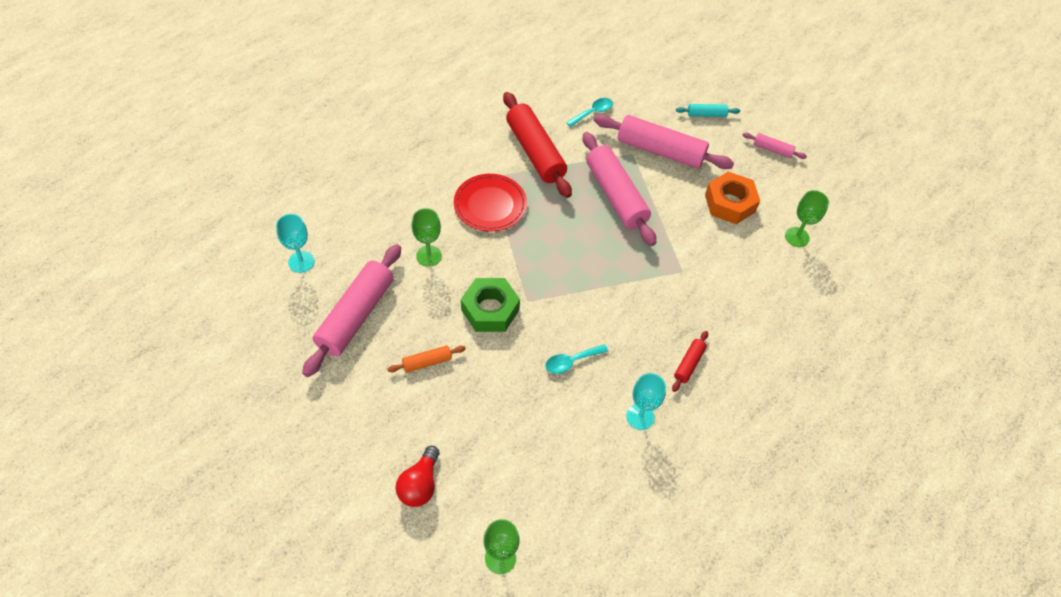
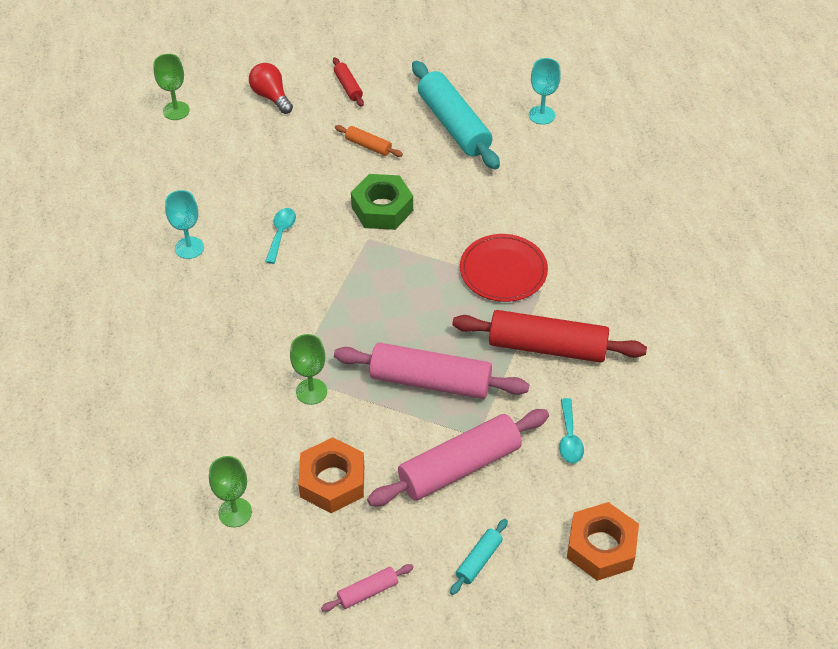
camera: 130 degrees right, 5 degrees down
pink rolling pin [302,244,401,377] -> turquoise rolling pin [412,61,500,170]
orange rolling pin [388,345,466,373] -> orange rolling pin turned 75 degrees counterclockwise [335,125,403,157]
green goblet [412,208,442,267] -> green goblet moved to [290,334,327,405]
red rolling pin [672,331,708,392] -> red rolling pin moved to [333,57,364,107]
none -> orange nut [567,502,639,581]

